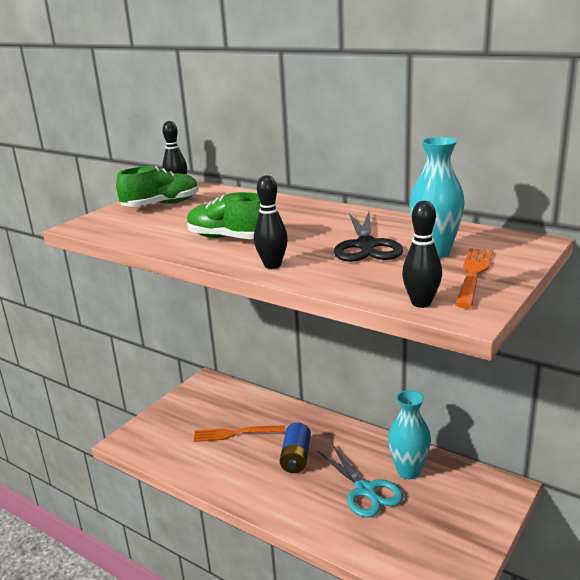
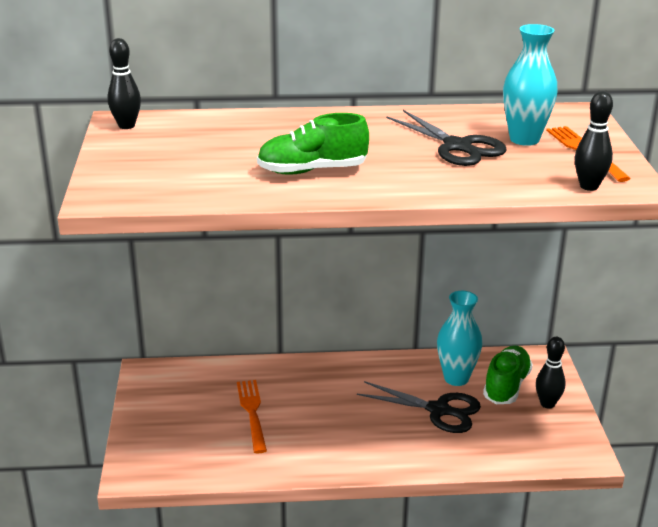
camera: 40 degrees left, 5 degrees up
green shoe [116,166,199,207] -> green shoe moved to [483,346,533,404]
orange fork [194,425,285,442] -> orange fork turned 120 degrees clockwise [237,380,267,454]
black bowling pin [254,175,288,269] -> black bowling pin moved to [536,337,566,409]
blue battery [280,423,311,473] -> none
turquoise scissors [317,444,403,518] -> black scissors [357,381,481,433]

